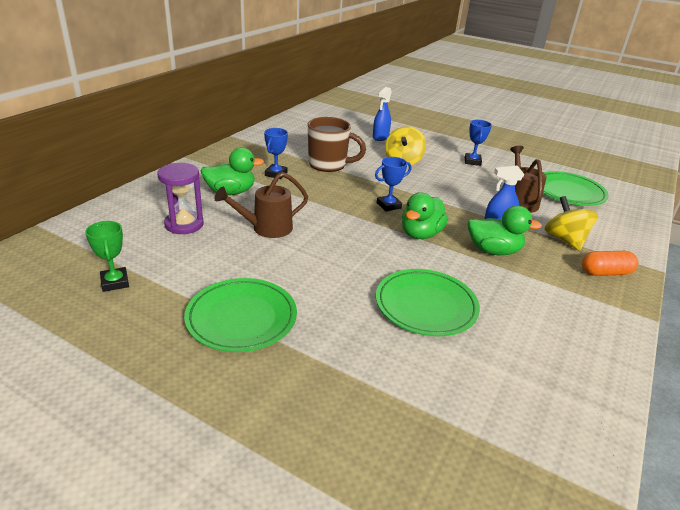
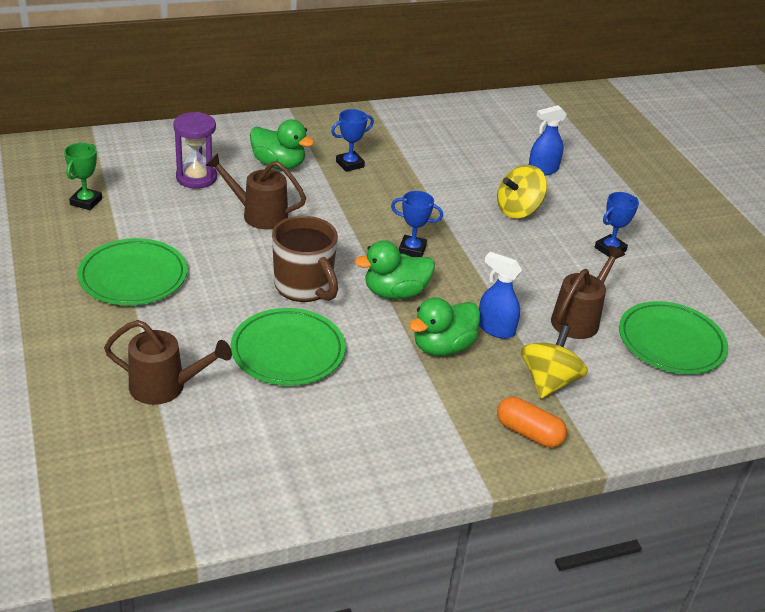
camera: 40 degrees right, 5 degrees up
brown mug [308,117,366,172] -> brown mug moved to [272,216,338,302]
green duck [468,206,542,255] -> green duck turned 90 degrees clockwise [409,297,480,356]
none -> brown watering can [104,320,232,405]

